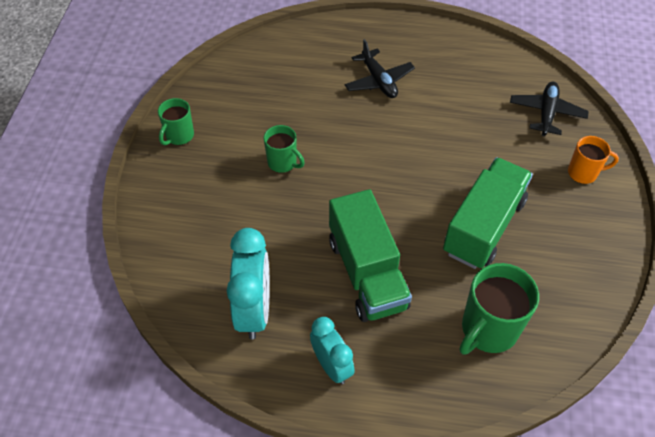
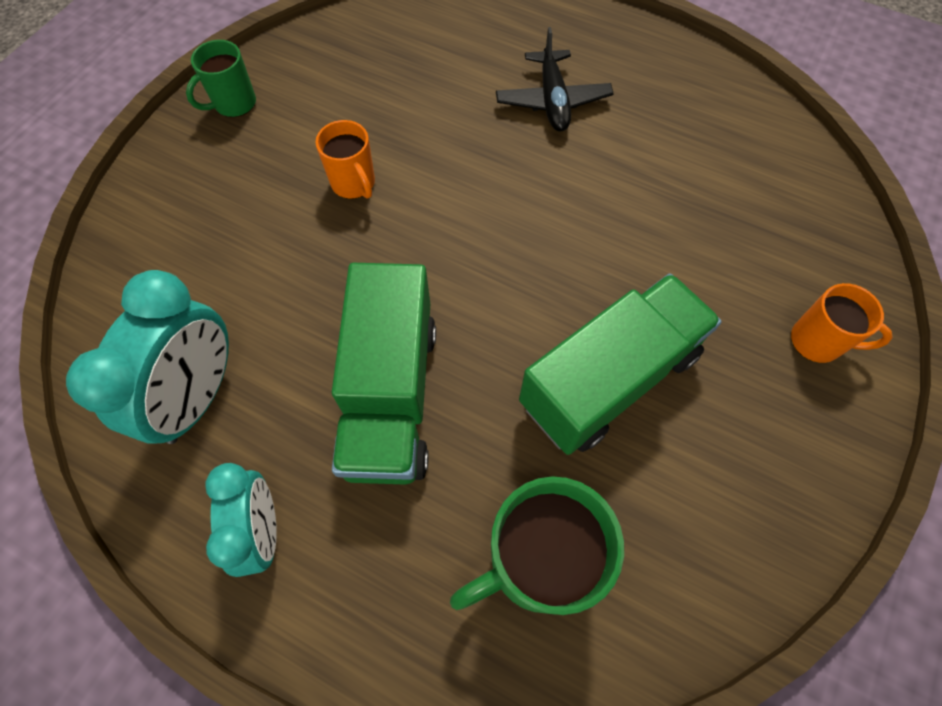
camera: 20 degrees right, 10 degrees up
green mug [264,125,305,173] -> orange mug [315,120,375,199]
black plane [510,82,589,136] -> none

